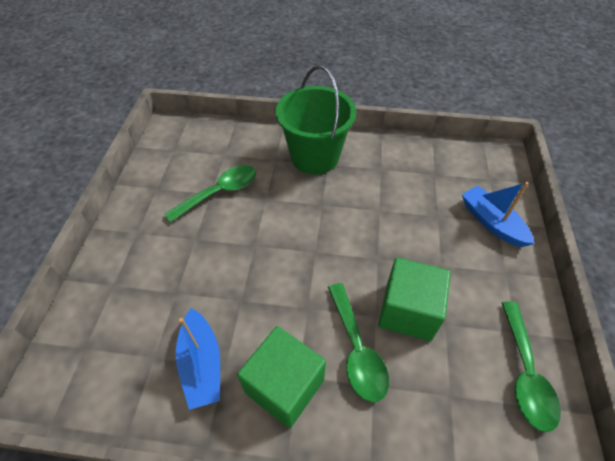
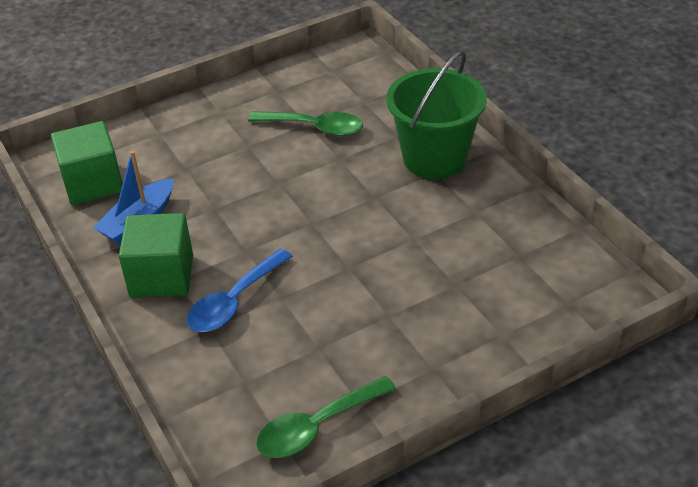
camera: 55 degrees right, 10 degrees down
green spoon [328,283,389,402] -> blue spoon [186,249,293,332]
green cube [378,257,451,341] -> green cube moved to [51,121,123,205]
blue boat [462,182,535,247] -> none

